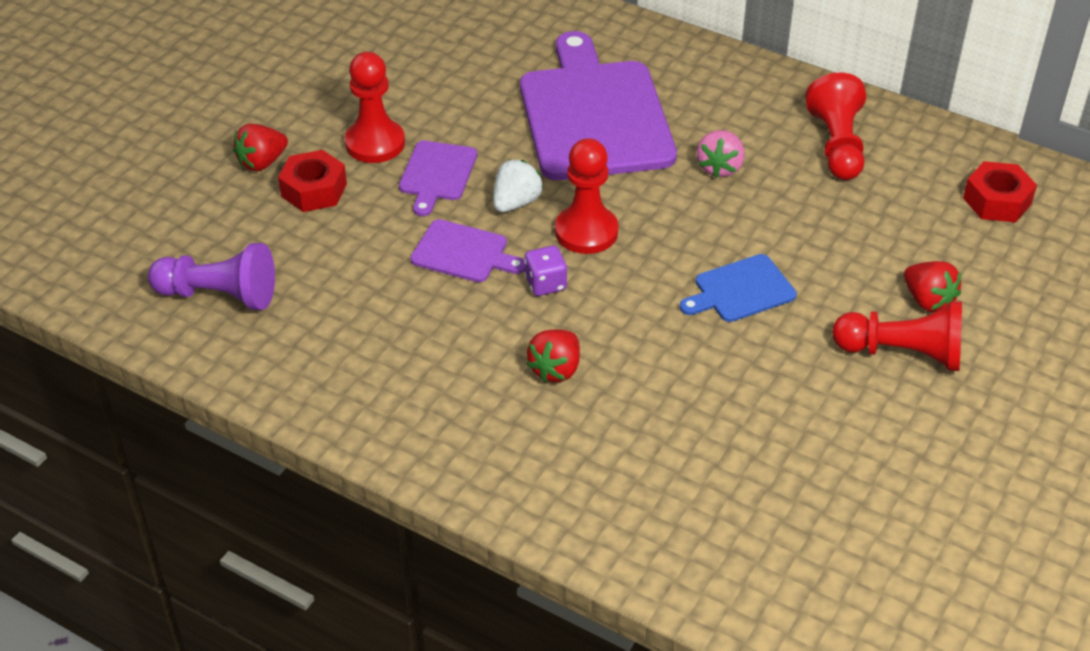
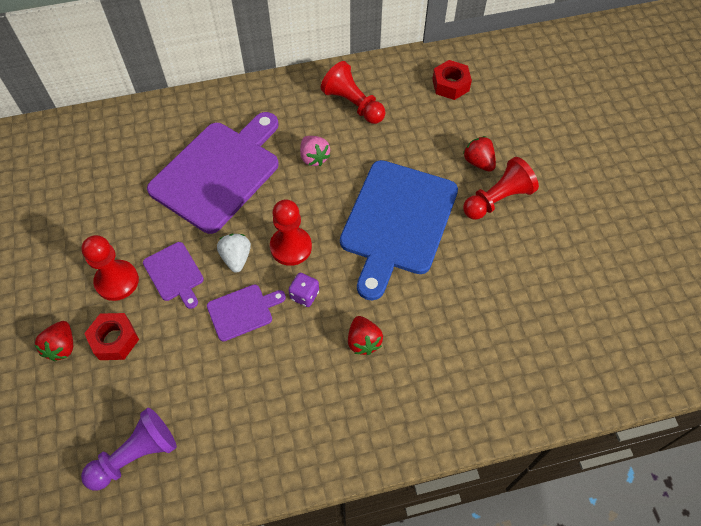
camera: 45 degrees left, 15 degrees up
purple cutting board [520,31,677,180] -> purple cutting board turned 90 degrees clockwise [147,112,279,234]
blue cutting board [680,254,797,322] -> blue cutting board [340,160,458,301], size x2.17
red strawberry [904,261,961,312] -> red strawberry turned 135 degrees counterclockwise [463,136,496,172]

